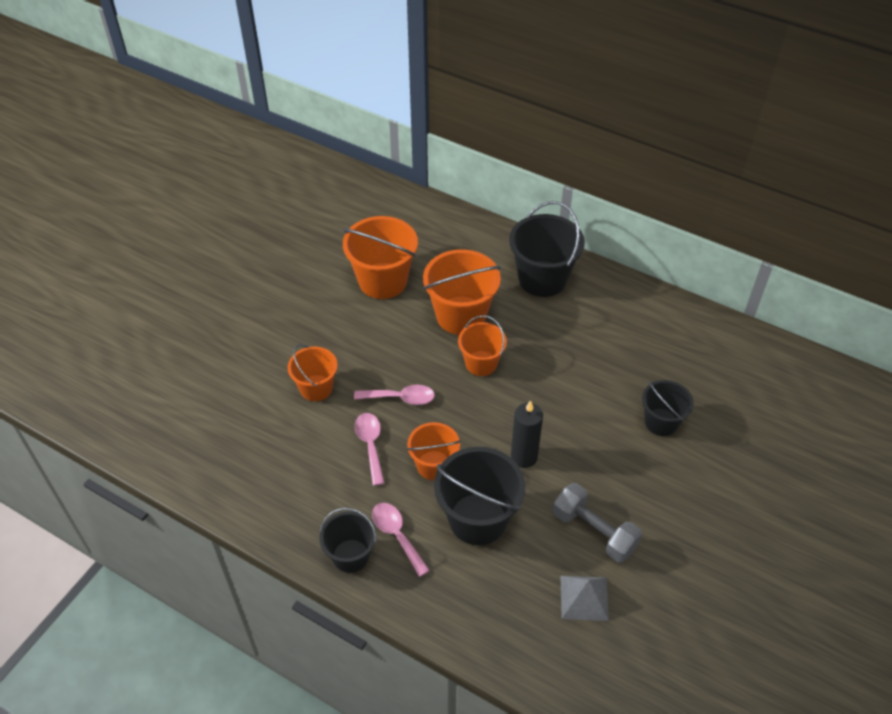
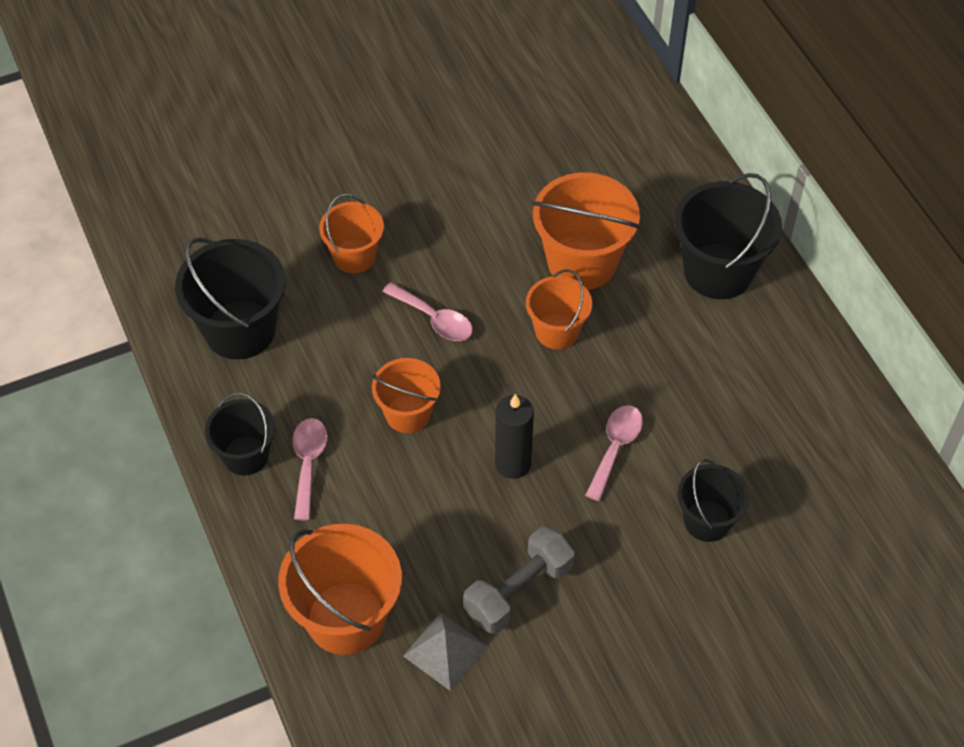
camera: 35 degrees right, 5 degrees up
orange bucket [343,216,418,299] -> orange bucket moved to [278,524,402,655]
pink spoon [355,413,384,486] -> pink spoon moved to [585,405,643,501]
black bucket [434,447,525,545] -> black bucket moved to [175,238,286,360]
grey dumbbell [553,483,642,563] -> grey dumbbell turned 60 degrees clockwise [463,526,575,634]

